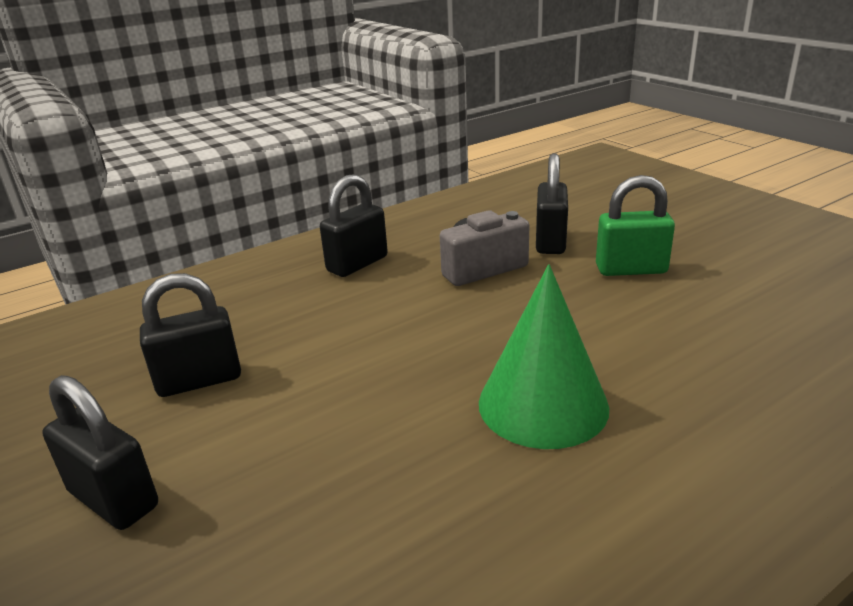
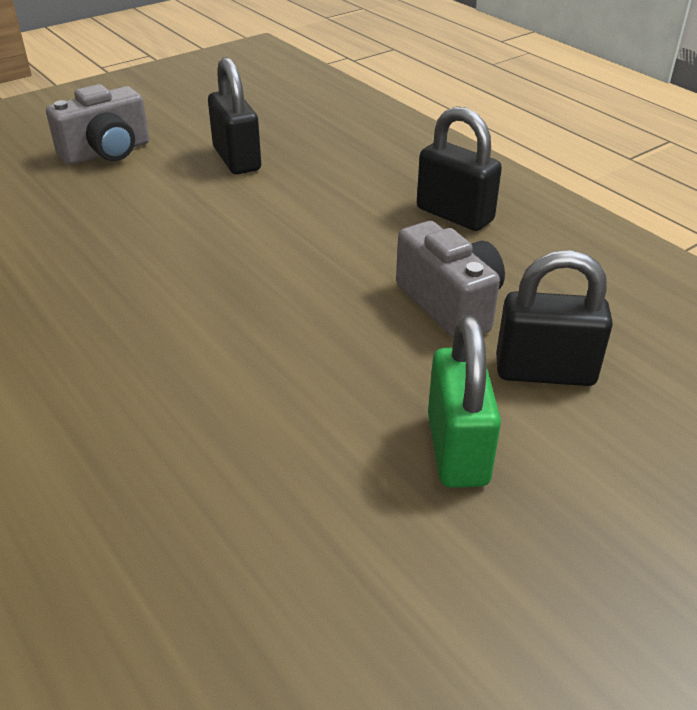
camera: 85 degrees right, 10 degrees up
black padlock [42,375,158,530] -> grey camera [46,84,149,165]
green cone [479,264,609,449] -> none

